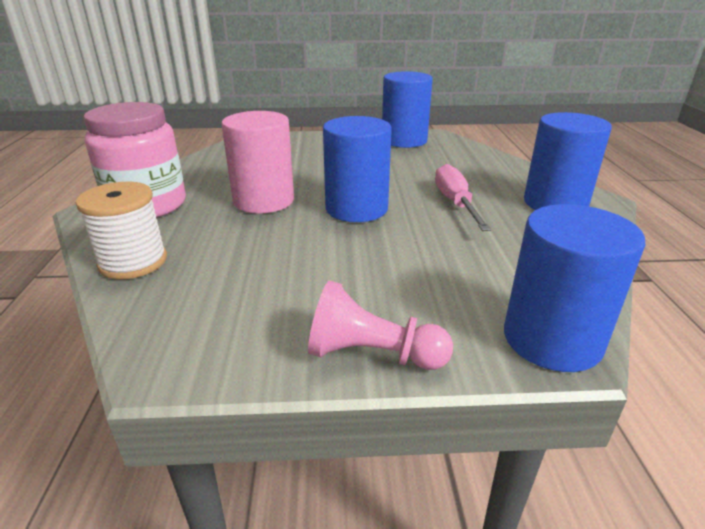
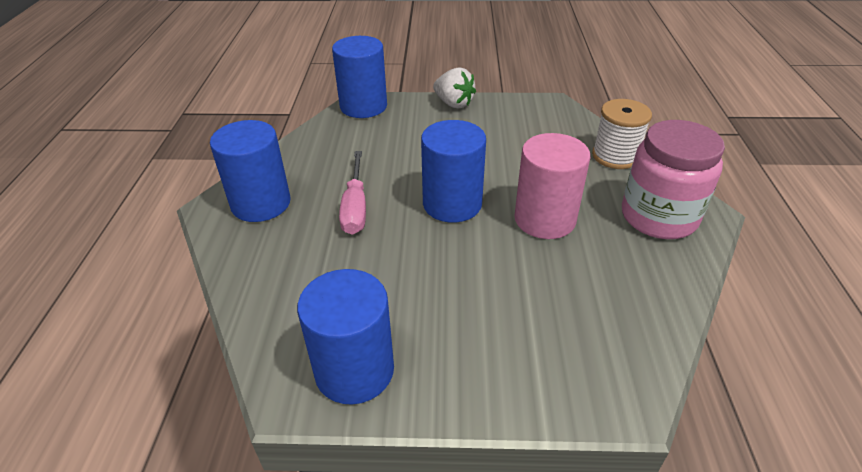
camera: 175 degrees left, 10 degrees up
pink pawn [308,281,453,370] -> white strawberry [433,67,476,109]

